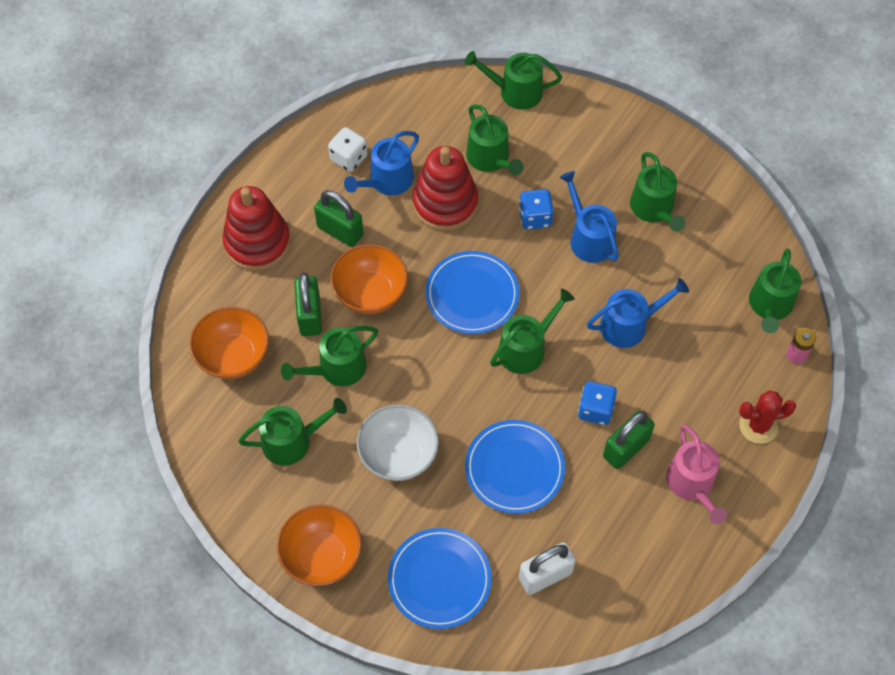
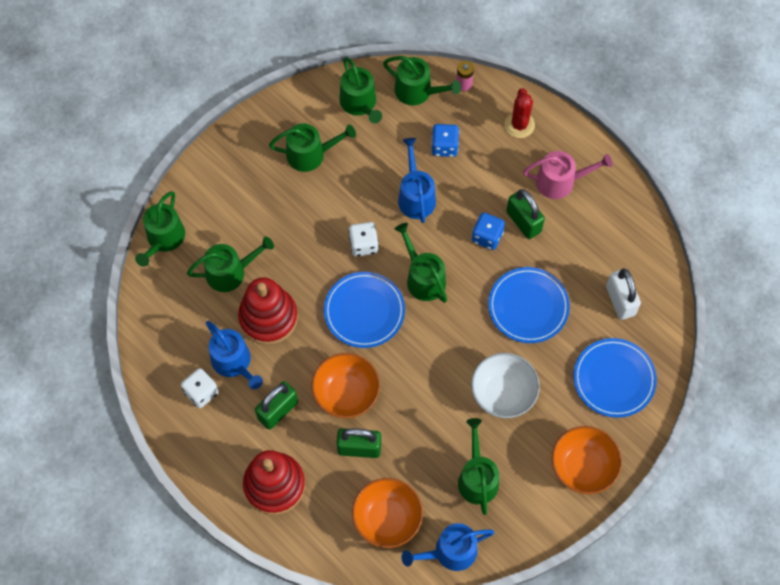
camera: 80 degrees left, 5 degrees up
green watering can [281,326,378,386] -> green watering can moved to [340,57,382,124]
blue dice [519,189,554,230] -> blue dice moved to [432,124,459,157]
blue watering can [559,171,619,263] -> blue watering can moved to [401,523,494,571]
none -> white dice [349,222,379,257]

